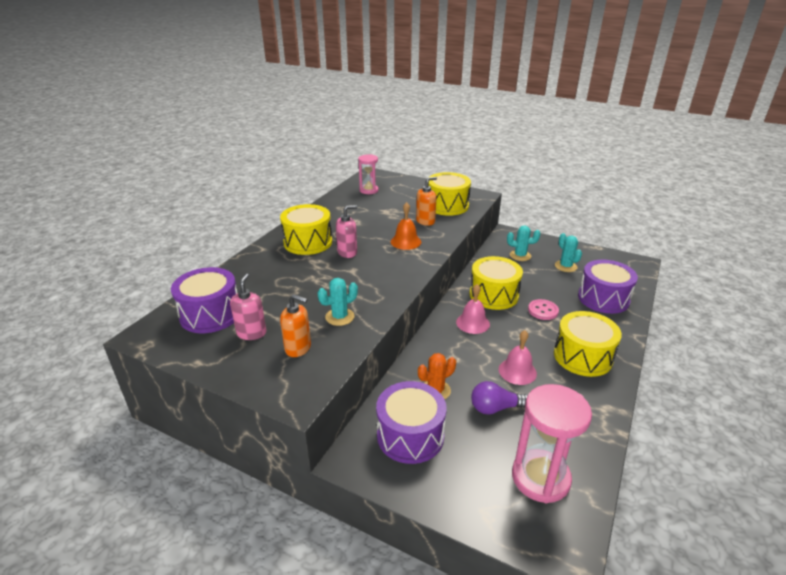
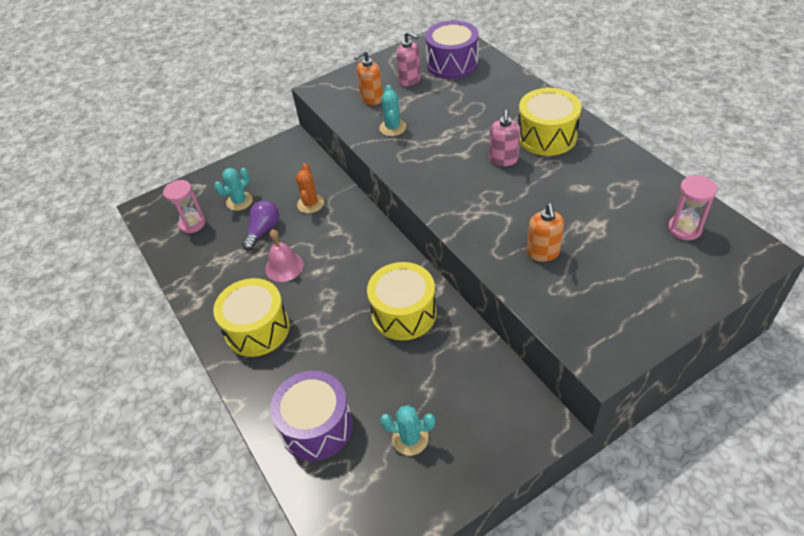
camera: 125 degrees right, 15 degrees up
purple drum [376,381,447,464] -> none
orange bell [391,202,421,250] -> none
yellow drum [428,172,471,216] -> none
pink bell [456,284,490,334] -> none
turquoise cactus [507,226,540,261] -> turquoise cactus moved to [214,168,253,211]
pink hourglass [512,384,592,503] -> pink hourglass [163,180,206,234], size x0.60
pink button [528,299,559,320] -> none

